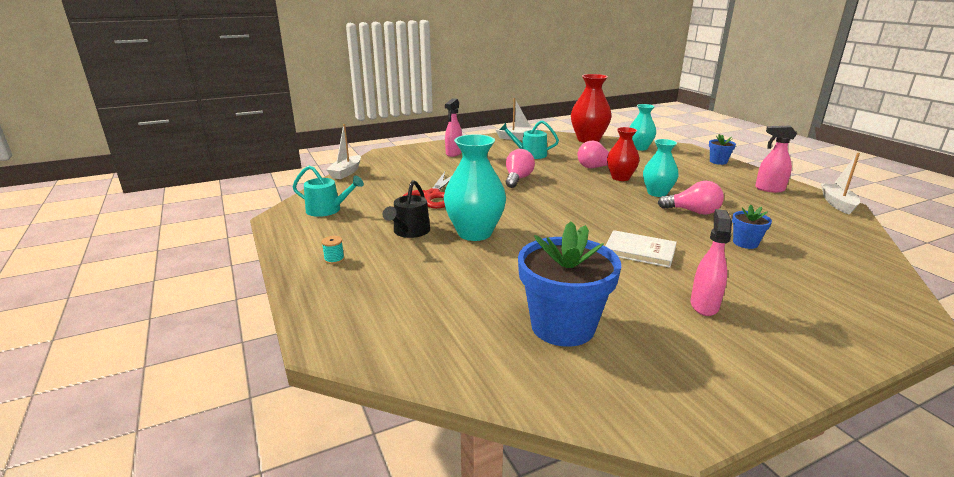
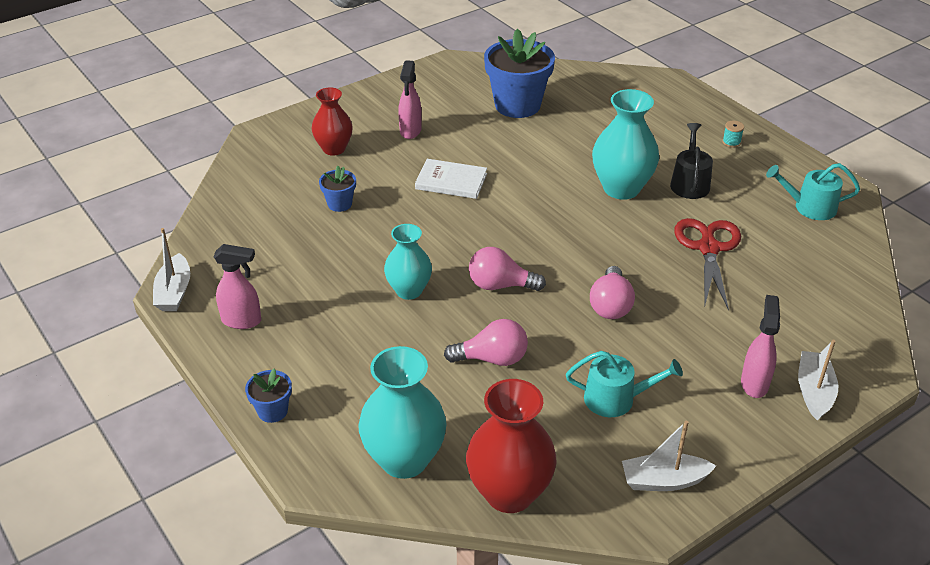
camera: 170 degrees right, 15 degrees up
white boat [326,124,361,179] -> white boat moved to [798,340,838,421]
red vase [607,127,639,181] -> red vase moved to [312,87,353,156]
turquoise vase [630,104,656,150] -> turquoise vase [358,346,447,479], size x1.54
pink light bulb [658,181,724,215] -> pink light bulb moved to [469,247,546,291]

